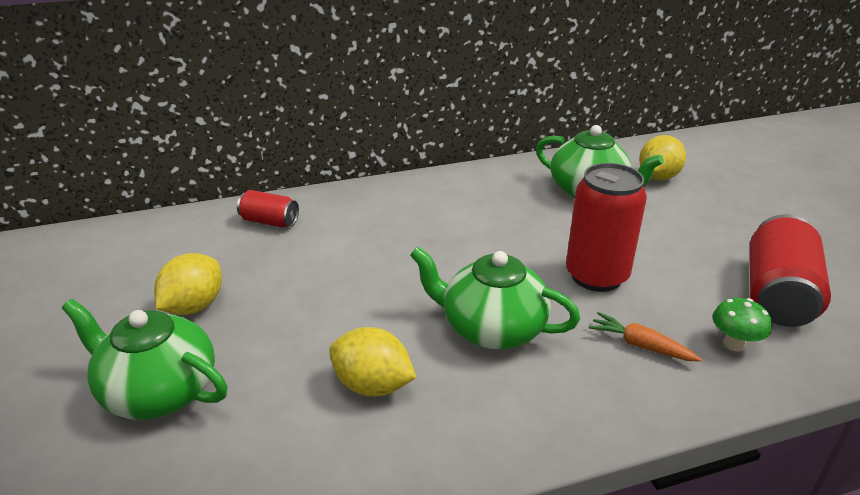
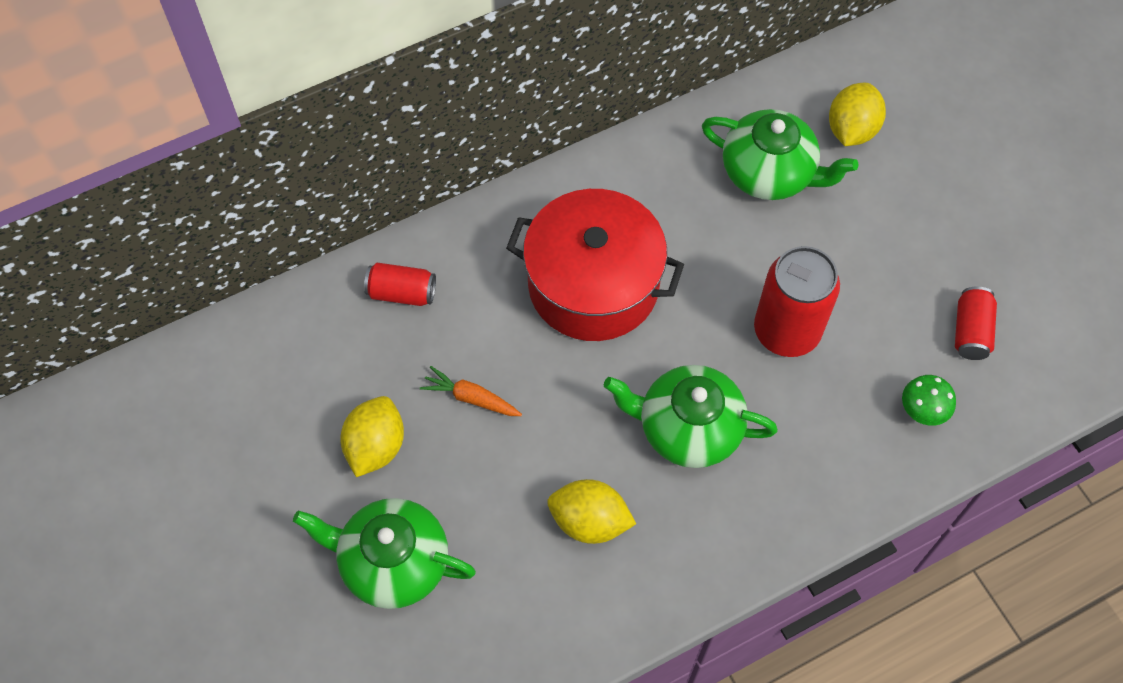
camera: 10 degrees left, 30 degrees up
orange carrot [589,312,702,362] -> orange carrot moved to [420,366,522,416]
red can [750,214,831,327] -> red can [955,286,997,360], size x0.54
none -> red pot [506,189,684,341]

